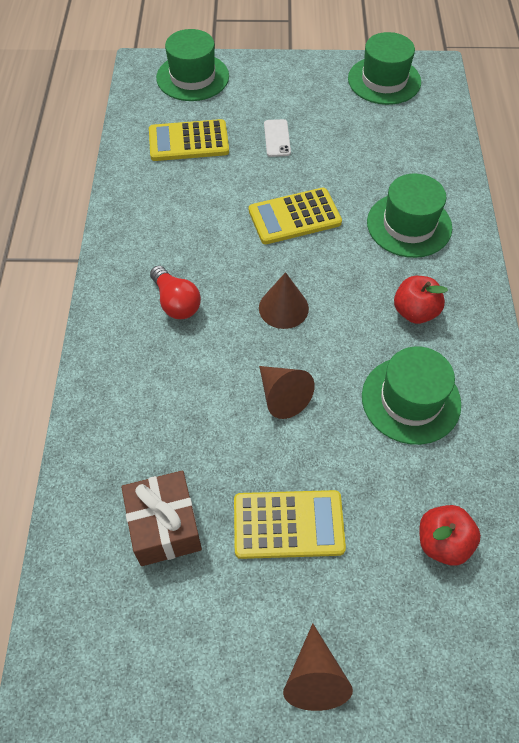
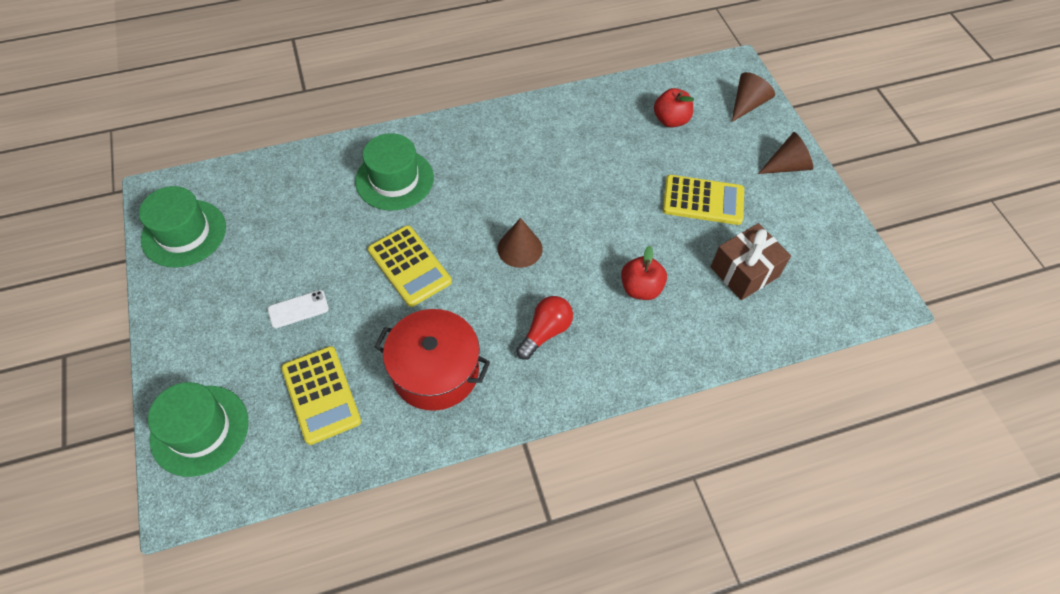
camera: 110 degrees left, 0 degrees up
yellow calculator [234,490,346,559] -> yellow calculator turned 120 degrees clockwise [663,175,744,225]
brown cone [259,366,315,419] -> brown cone moved to [732,72,775,122]
green hat [362,346,461,445] -> none
red apple [394,276,448,324] -> red apple moved to [621,246,667,300]
none -> red pot [375,309,490,411]

